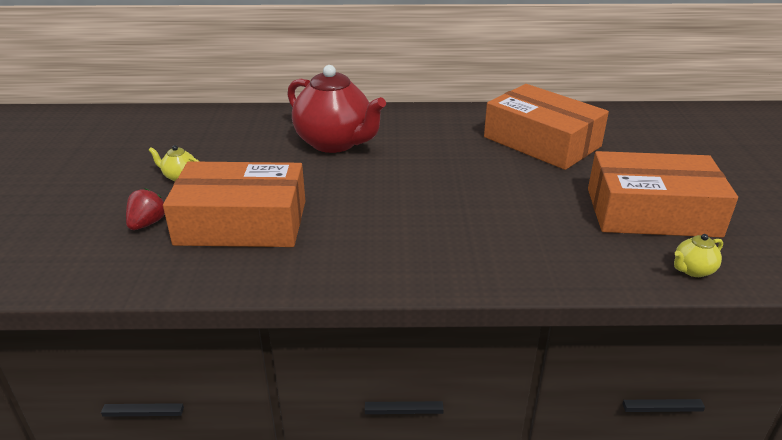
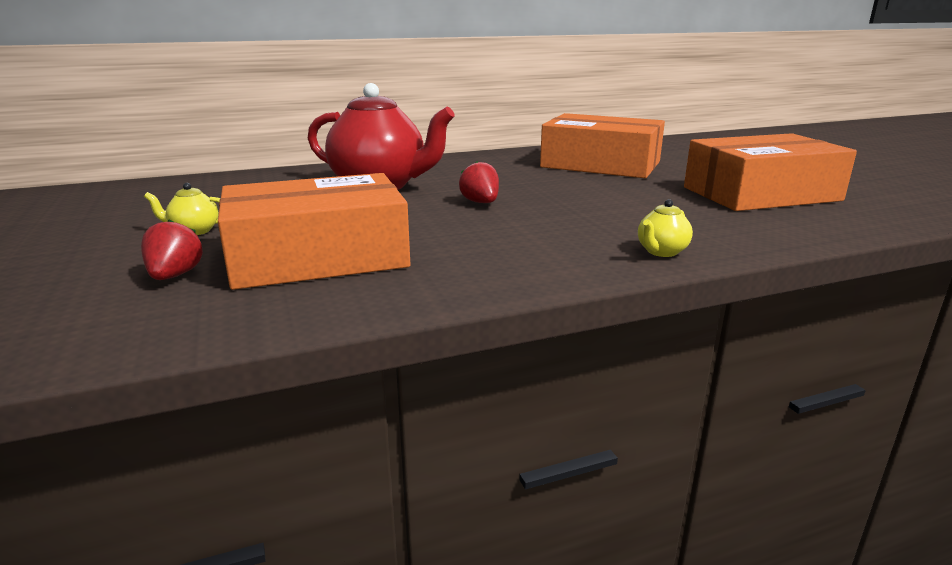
camera: 20 degrees left, 10 degrees down
yellow teapot [674,234,723,277] -> yellow teapot moved to [638,199,693,257]
none -> red strawberry [459,161,499,203]

